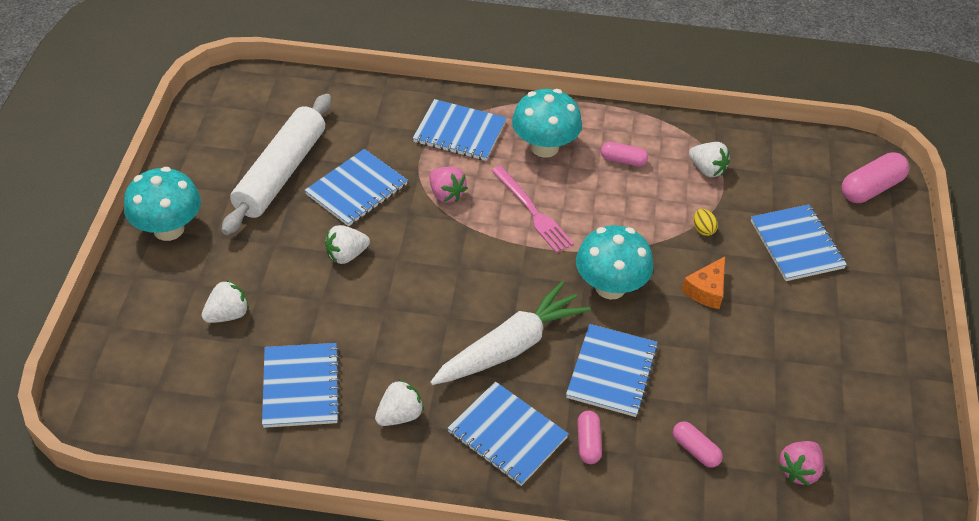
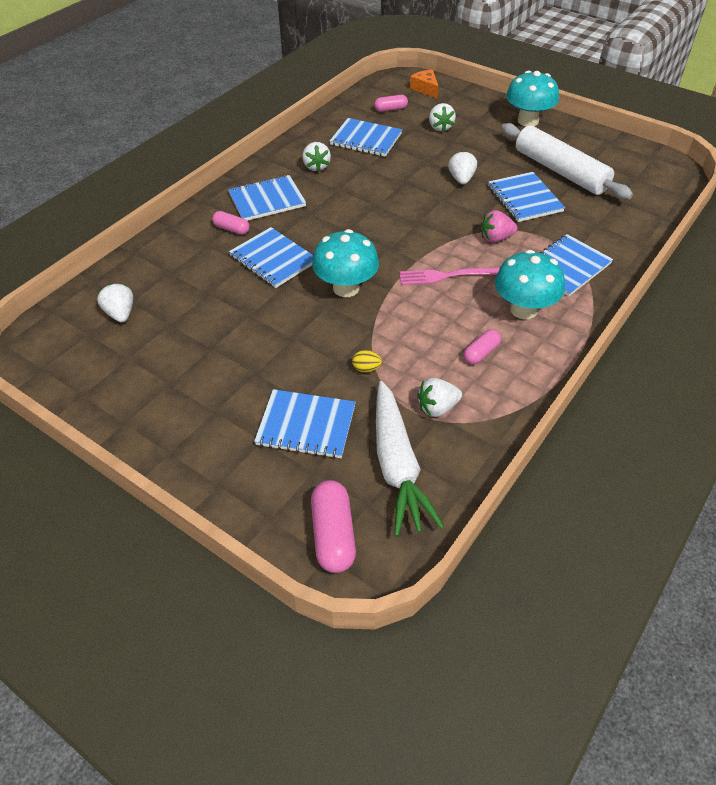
camera: 120 degrees right, 0 degrees up
white carrot [430,281,591,385] -> white carrot moved to [376,381,444,537]
pink capsule [673,421,723,468] -> pink capsule moved to [374,95,408,112]
orange cheese [682,256,725,309] -> orange cheese moved to [410,70,439,99]
pink strawberry [778,441,824,486] -> white strawberry [97,283,133,322]

